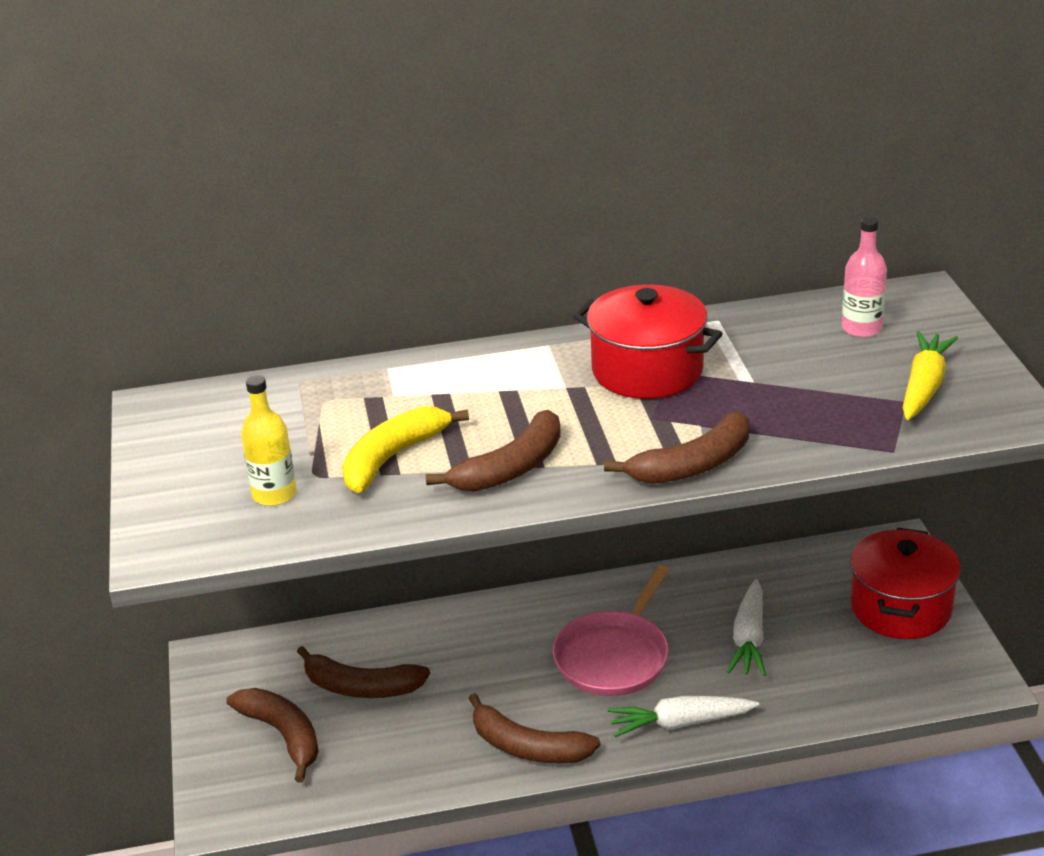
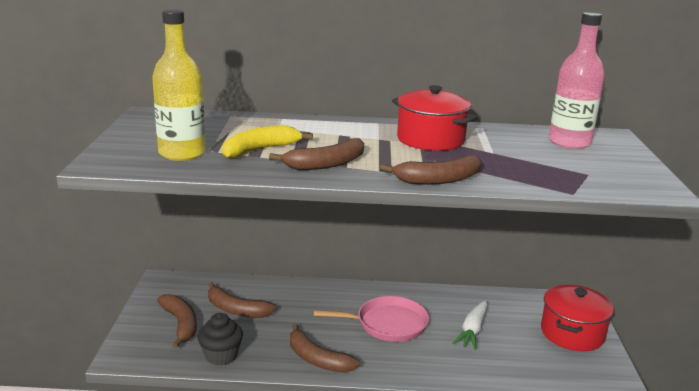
camera: 10 degrees right, 10 degrees down
yellow bottle [241,375,296,506] -> yellow bottle [152,10,205,161], size x1.68
pink pan [553,565,670,696] -> pink pan turned 135 degrees counterclockwise [314,296,429,342]
white carrot [607,696,759,737] -> none
pink bottle [842,216,887,338] -> pink bottle [549,12,605,149], size x1.68
yellow carrot [902,331,958,420] -> none
none -> black cupcake [198,313,243,366]

